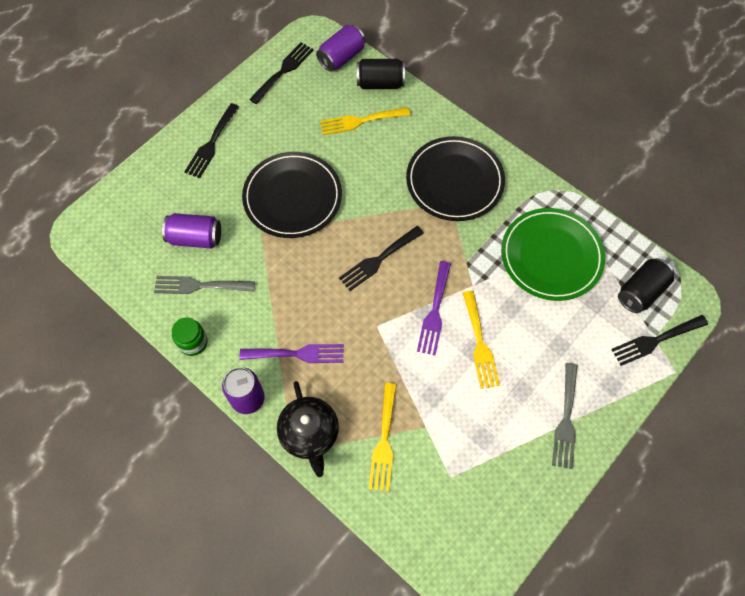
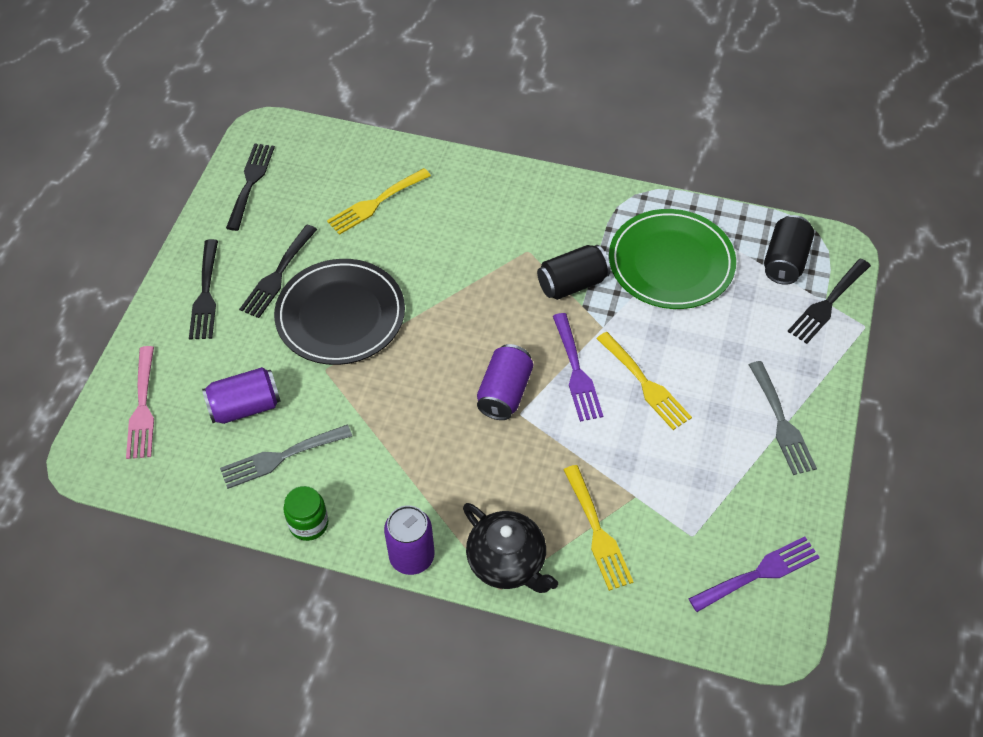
camera: 25 degrees left, 10 degrees down
purple fork [240,344,344,363] -> purple fork moved to [688,537,820,612]
purple can [316,25,365,72] -> purple can moved to [477,344,533,420]
black fork [339,226,424,291] -> black fork moved to [239,225,317,318]
black can [357,59,405,89] -> black can moved to [537,245,610,300]
black plate [406,136,505,221] -> none
none -> pink fork [126,346,154,459]

